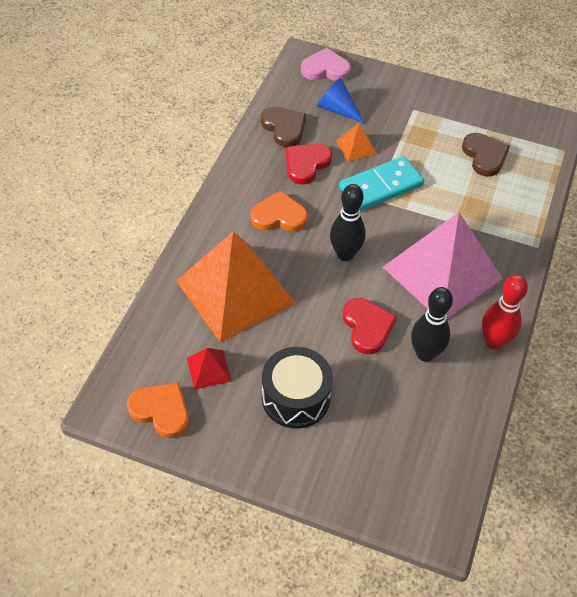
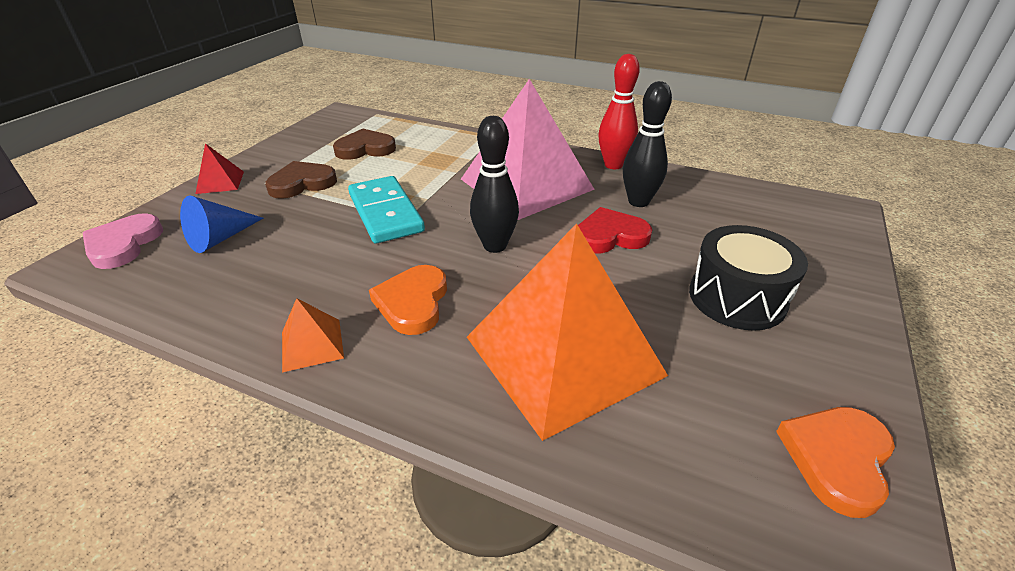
camera: 85 degrees left, 15 degrees down
red pyramid [187,348,231,390] -> red pyramid moved to [195,143,244,194]
brown heart [261,107,306,147] -> brown heart moved to [265,161,337,199]
red heart [286,143,332,185] -> none
orange pyramid [336,123,376,162] -> orange pyramid moved to [282,298,344,372]

